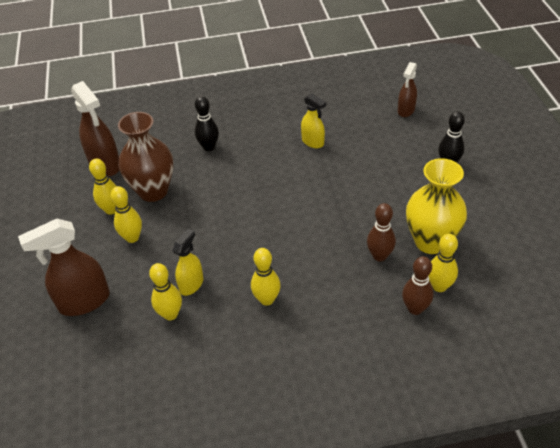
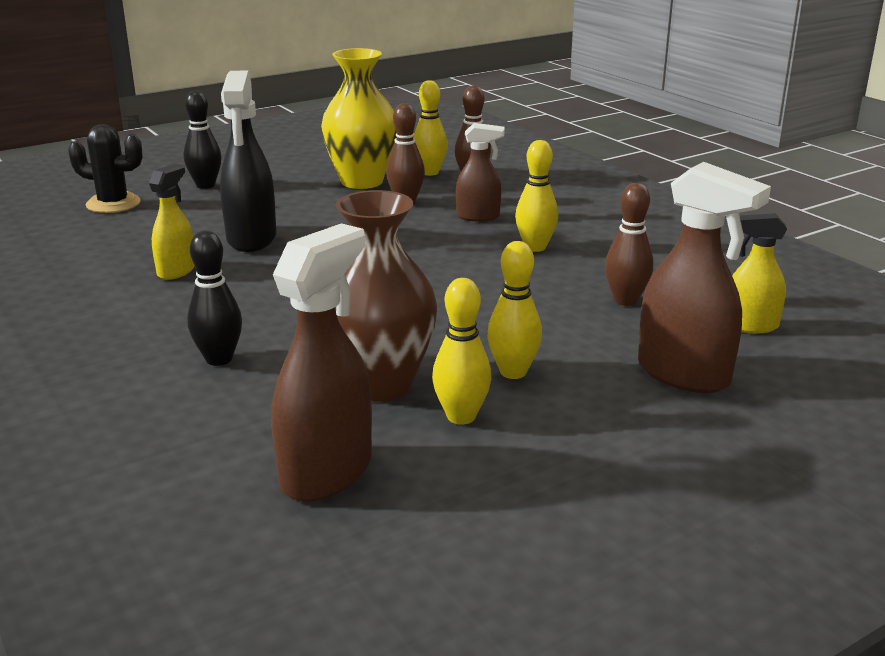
camera: 115 degrees left, 20 degrees down
yellow bowling pin [149,263,182,320] -> brown bowling pin [605,183,654,306]
yellow spray bottle [172,228,203,296] -> yellow spray bottle moved to [732,213,787,333]
brown spray bottle [398,62,417,117] -> brown spray bottle moved to [456,123,505,222]
none -> black cactus [68,124,142,213]
none -> black spray bottle [220,71,276,252]

